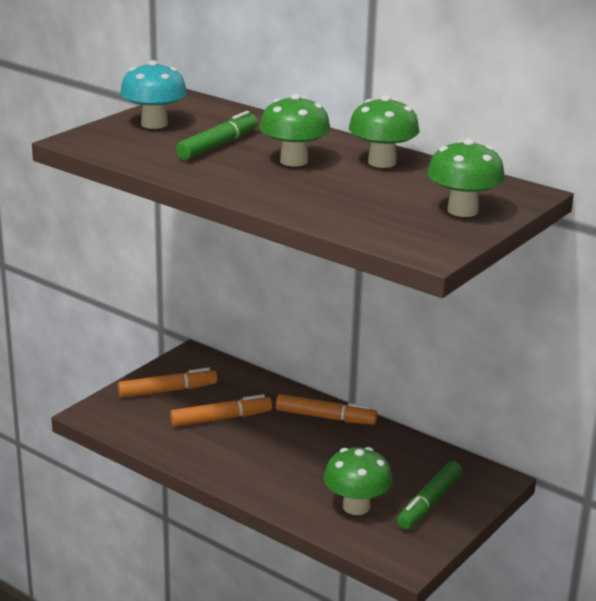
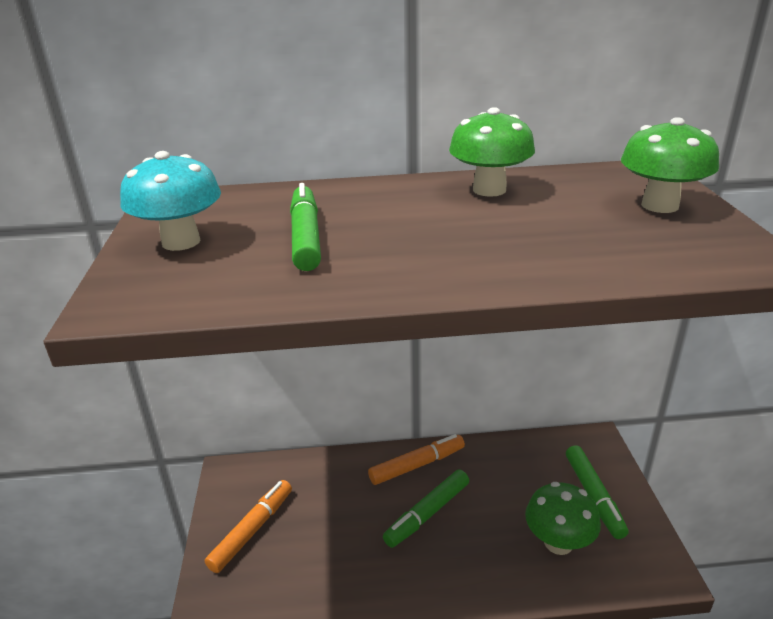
camera: 40 degrees left, 5 degrees up
orange marker [170,394,272,427] -> none
green mushroom [259,94,330,167] -> none
none -> green marker [383,470,469,548]

